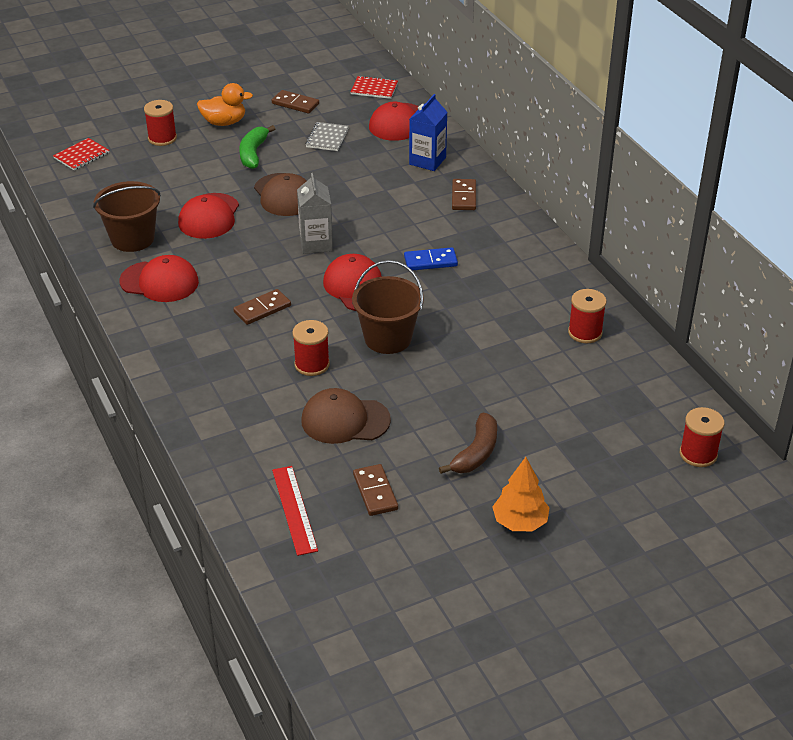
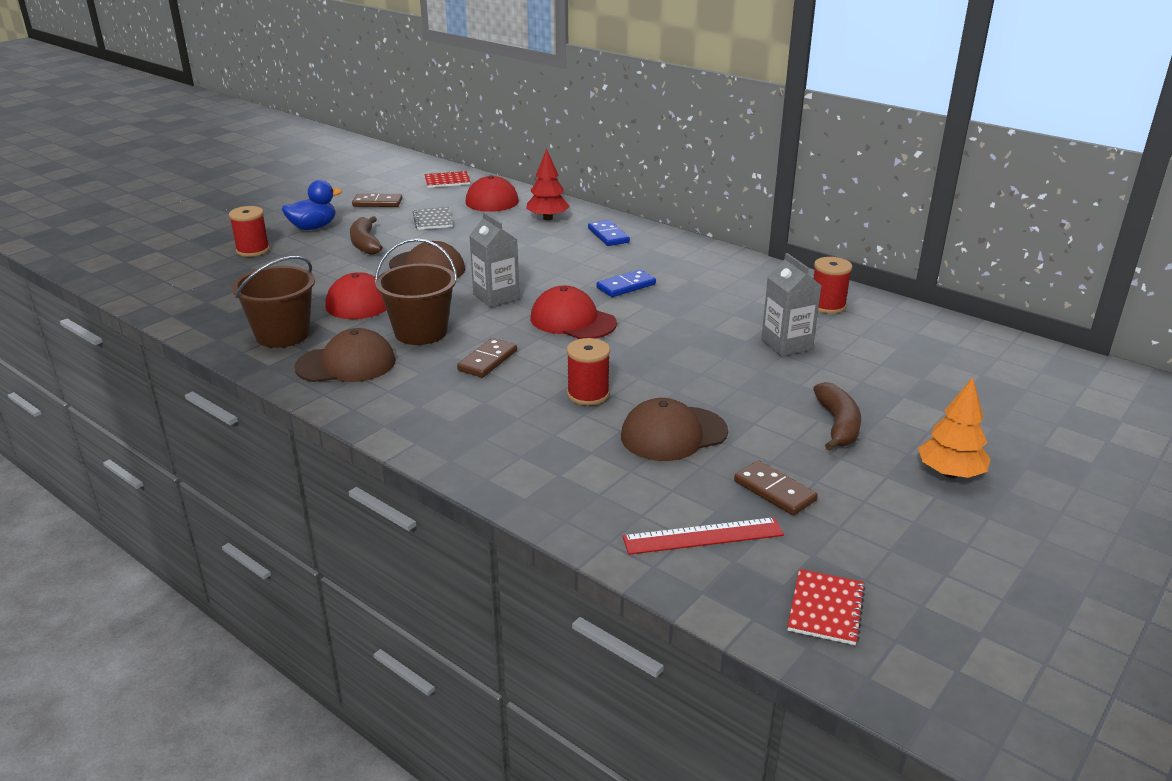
camera: 25 degrees left, 10 degrees down
red notebook [53,138,109,171] -> red notebook moved to [787,569,866,645]
red cap [119,255,199,302] -> brown cap [294,328,395,382]
orange duck [197,83,253,126] -> blue duck [282,180,342,230]
green banana [239,125,275,169] -> brown banana [350,216,383,255]
red ruler [272,466,318,556] -> red ruler turned 60 degrees counterclockwise [622,517,784,555]
brown bucket [352,260,424,354] -> brown bucket moved to [375,238,458,345]
blue carton [409,94,447,171] -> red tree [526,148,570,220]
brown domino [452,179,476,210] -> blue domino [588,220,630,246]
red spool [680,407,724,467] -> none
none -> grey carton [761,253,821,356]

